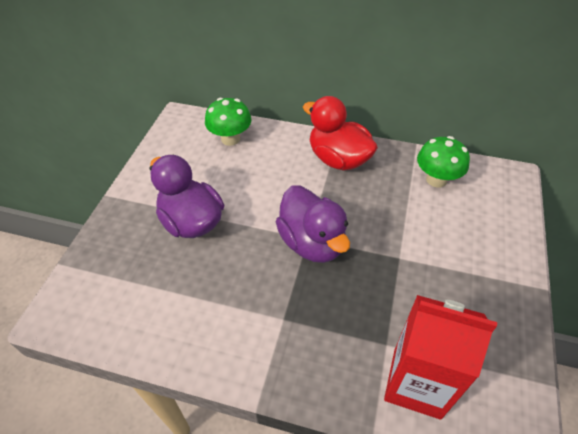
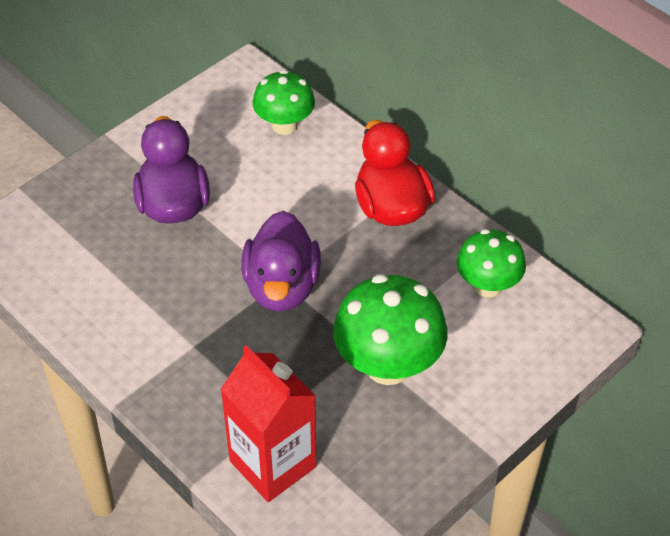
camera: 30 degrees right, 0 degrees up
none -> green mushroom [333,274,447,385]

